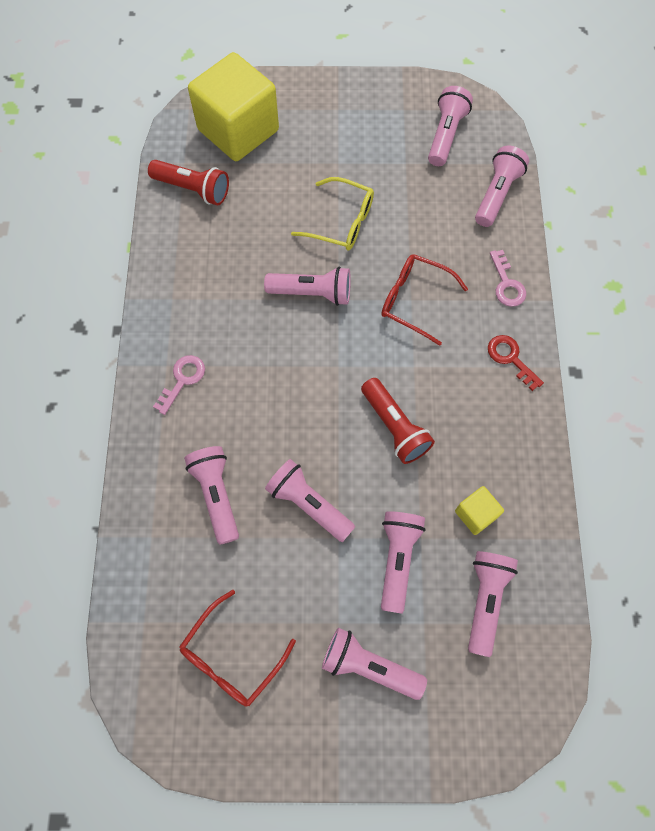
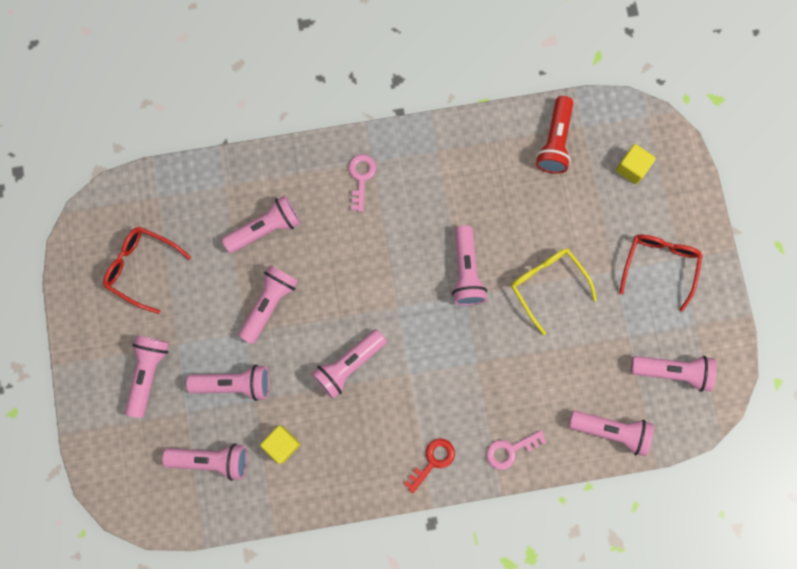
camera: 80 degrees right, 10 degrees up
pink key [153,355,205,415] -> pink key turned 105 degrees counterclockwise [349,154,376,212]
yellow cube [188,52,279,161] -> yellow cube [616,144,656,184], size x0.43
yellow glasses [291,177,374,250] -> yellow glasses turned 135 degrees clockwise [511,248,597,335]
red flashlight [361,378,435,464] -> pink flashlight [311,329,387,399]
red glasses [381,254,468,346] -> red glasses moved to [619,235,703,312]

